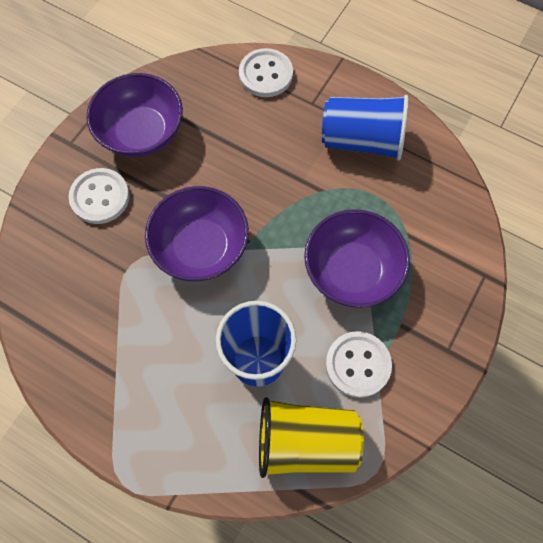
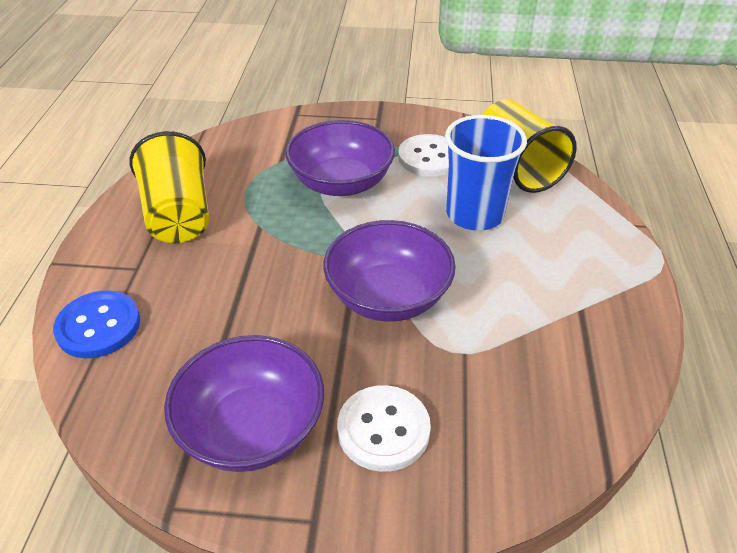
camera: 115 degrees left, 25 degrees down
white button [239,48,293,97] -> blue button [53,290,140,358]
blue cup [322,95,409,161] -> yellow cup [129,131,209,243]

